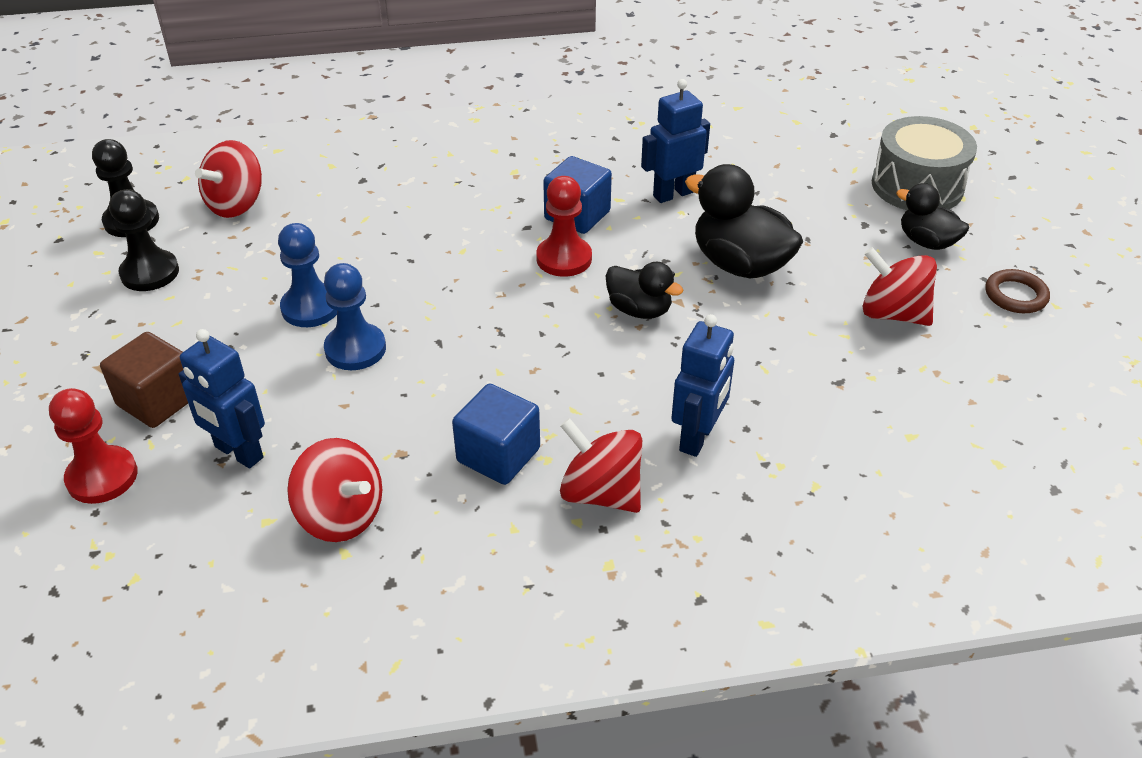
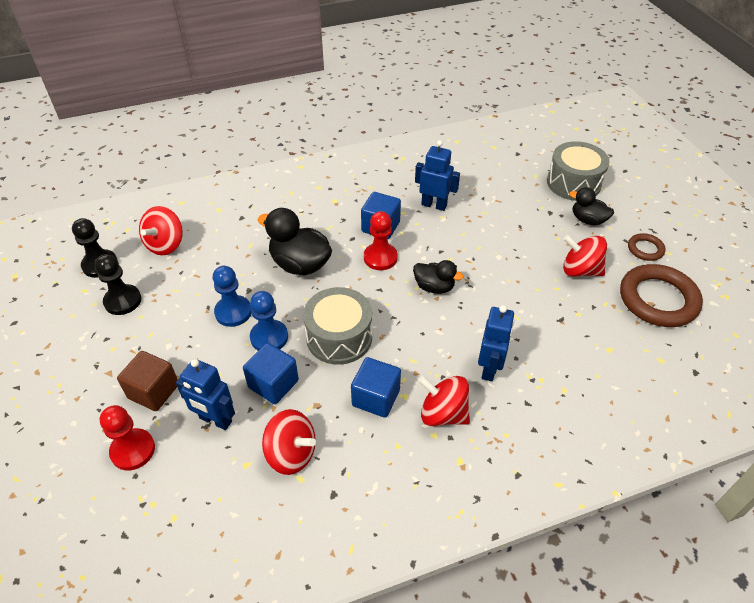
camera: 10 degrees left, 5 degrees up
blue robot [641,79,710,203] -> blue robot turned 60 degrees clockwise [415,140,460,211]
black duck [685,164,803,278] -> black duck moved to [257,208,332,275]
none -> blue cube [243,343,299,404]
none -> grey drum [303,287,372,365]
none -> brown ring [620,264,703,327]

